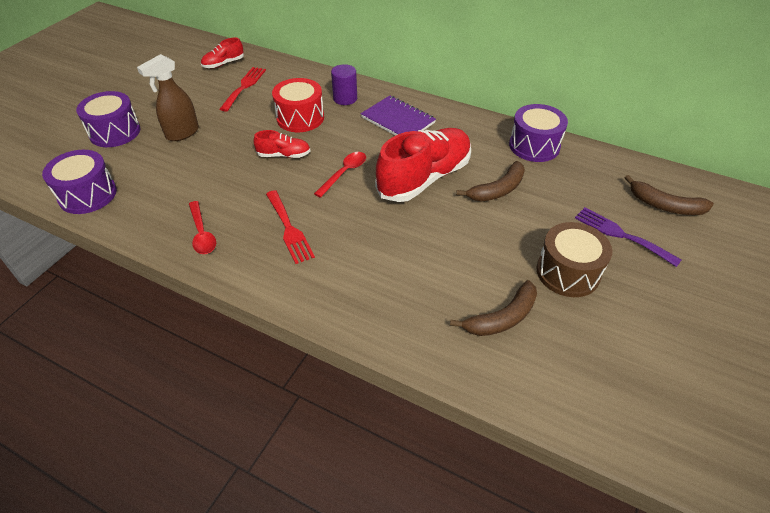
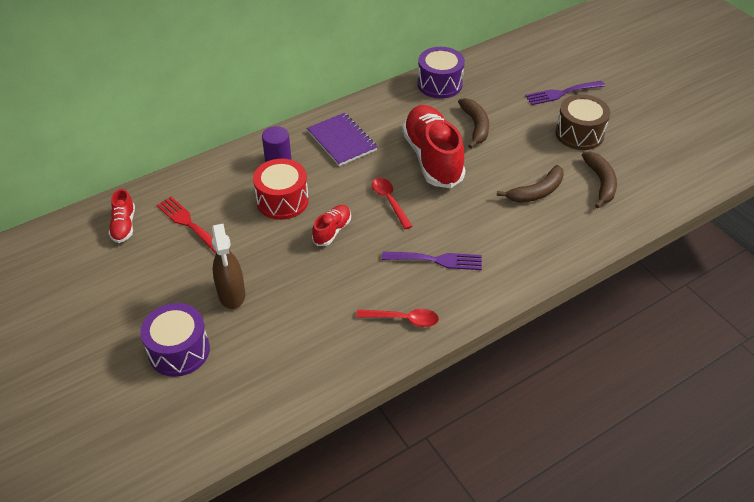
camera: 60 degrees left, 0 degrees up
purple drum [42,150,117,214] -> none
red fork [266,190,315,264] -> purple fork [382,252,482,270]
purple notebook [361,96,436,136] -> purple notebook turned 75 degrees clockwise [307,113,377,166]
brown banana [624,175,714,215] -> brown banana moved to [497,165,564,203]

